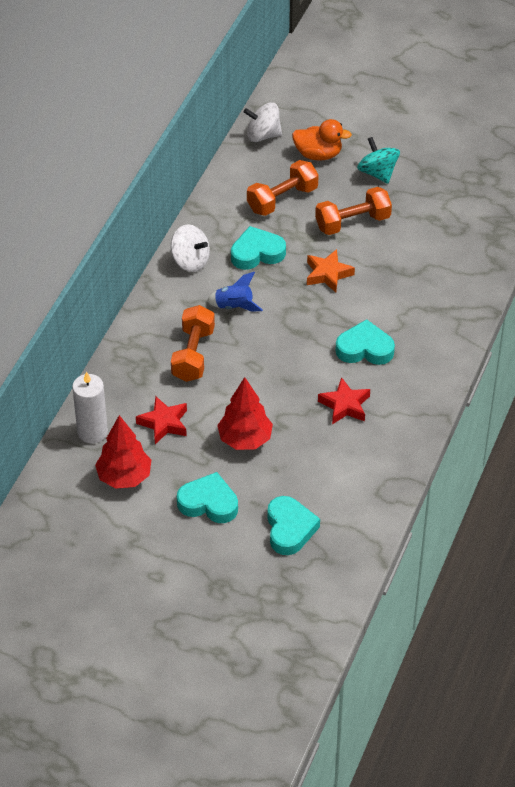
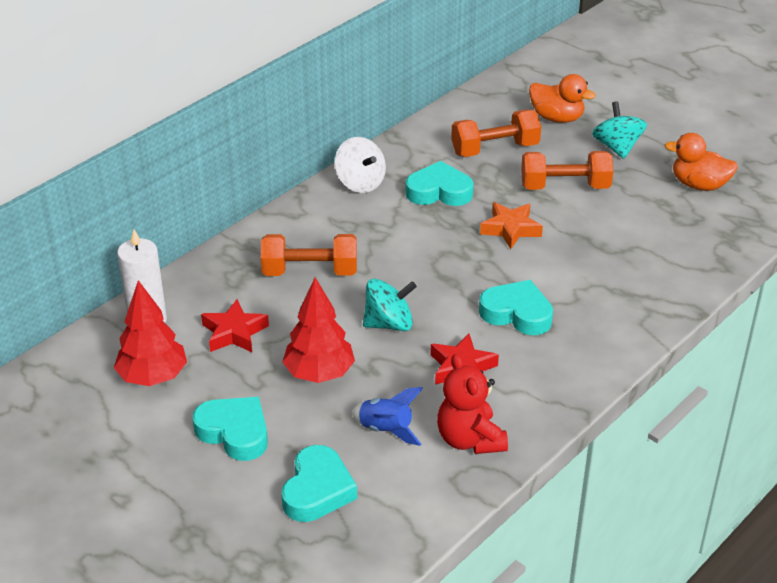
camera: 20 degrees right, 10 degrees down
orange dumbbell [171,305,215,382] -> orange dumbbell turned 60 degrees clockwise [261,234,357,276]
blue rocket [207,272,263,312] -> blue rocket moved to [352,387,423,446]
white spinning top [244,102,282,142] -> none
none -> turquoise spinning top [363,279,417,331]
none -> red teddy bear [437,354,508,454]
none -> orange duck [665,133,738,191]

